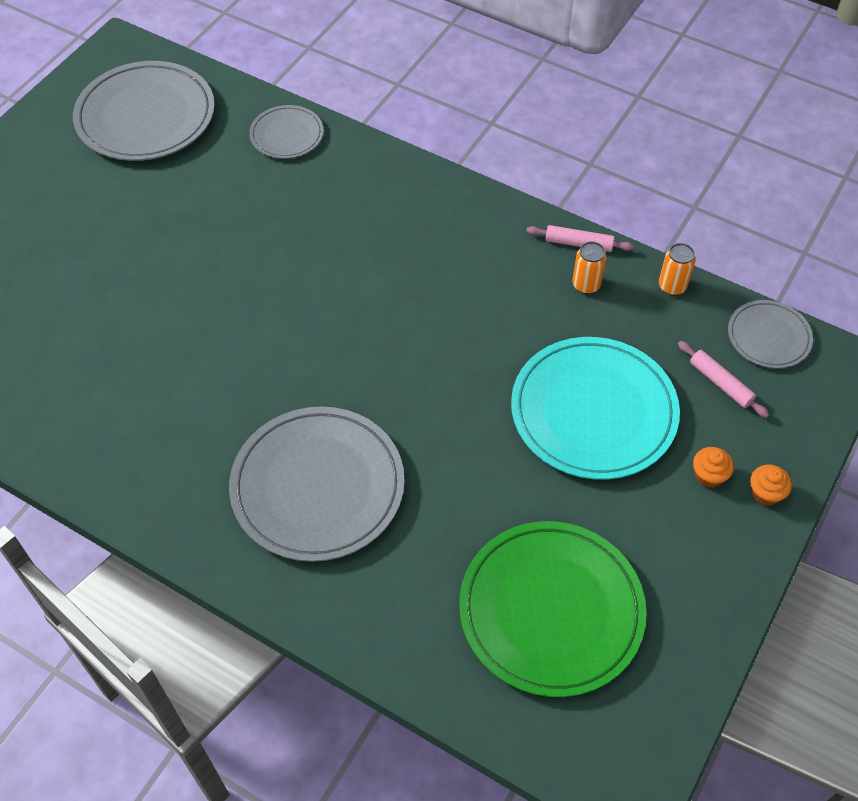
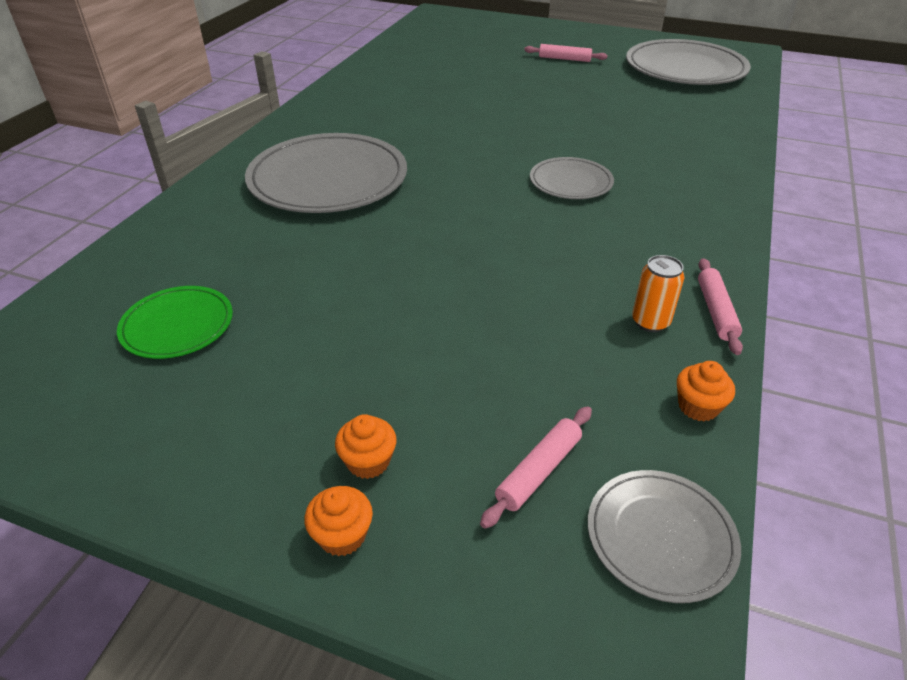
camera: 80 degrees right, 15 degrees down
grey plate [249,105,324,159] -> grey plate moved to [530,157,614,199]
green plate [459,521,647,697] -> green plate [117,286,233,359], size x0.52
turquoise plate [511,337,680,480] -> none
orange can [659,243,696,296] -> orange cupcake [677,361,735,421]
none -> pink rolling pin [524,44,608,62]

